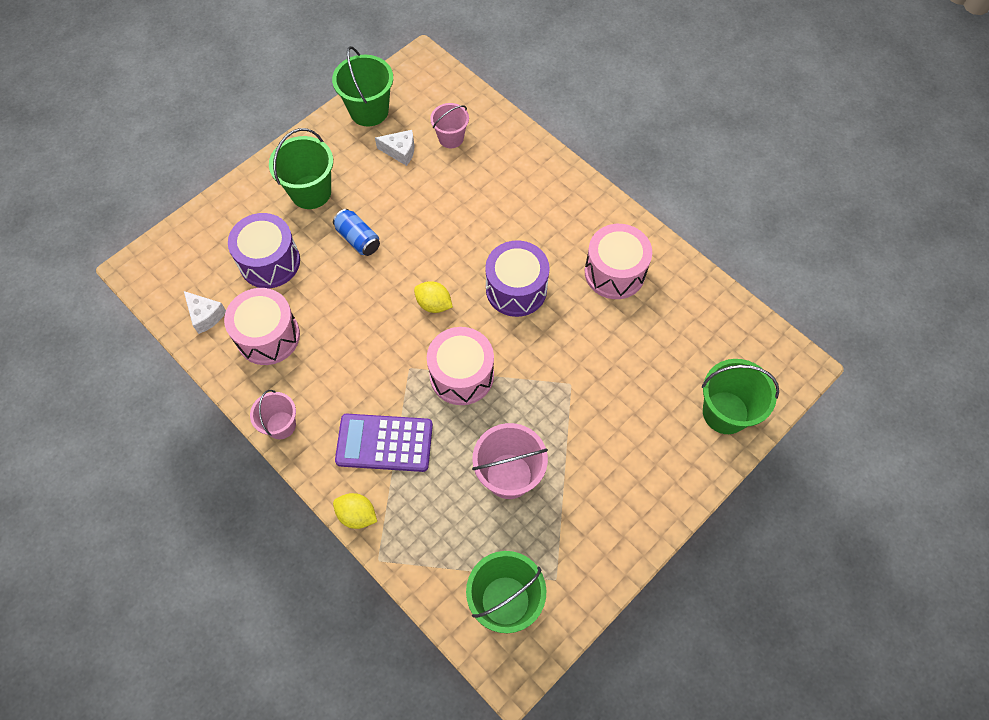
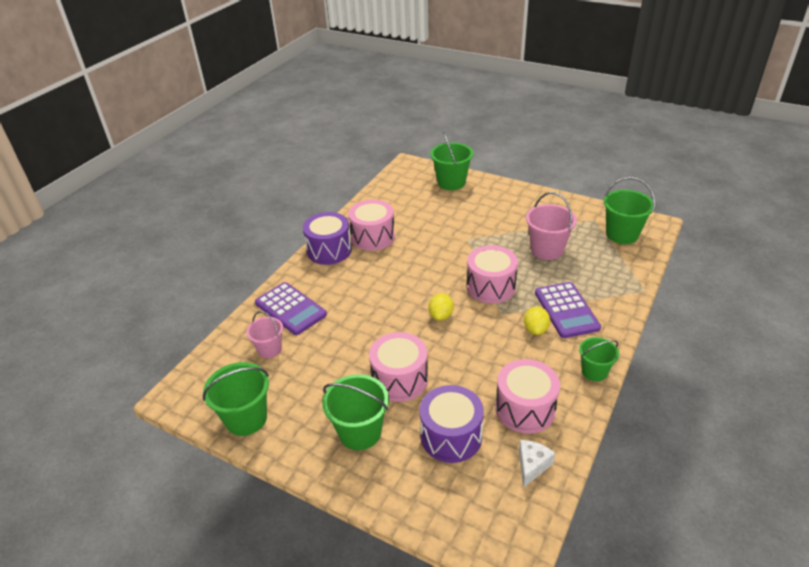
camera: 105 degrees left, 25 degrees down
pink bucket [250,390,296,439] -> green bucket [579,337,619,382]
blue can [333,209,380,256] -> pink drum [369,332,428,402]
yellow lemon [333,493,377,529] -> yellow lemon moved to [524,306,550,335]
white cheese [375,130,414,166] -> none
purple drum [485,240,550,317] -> purple drum moved to [303,212,352,265]
none -> purple calculator [255,282,327,335]

